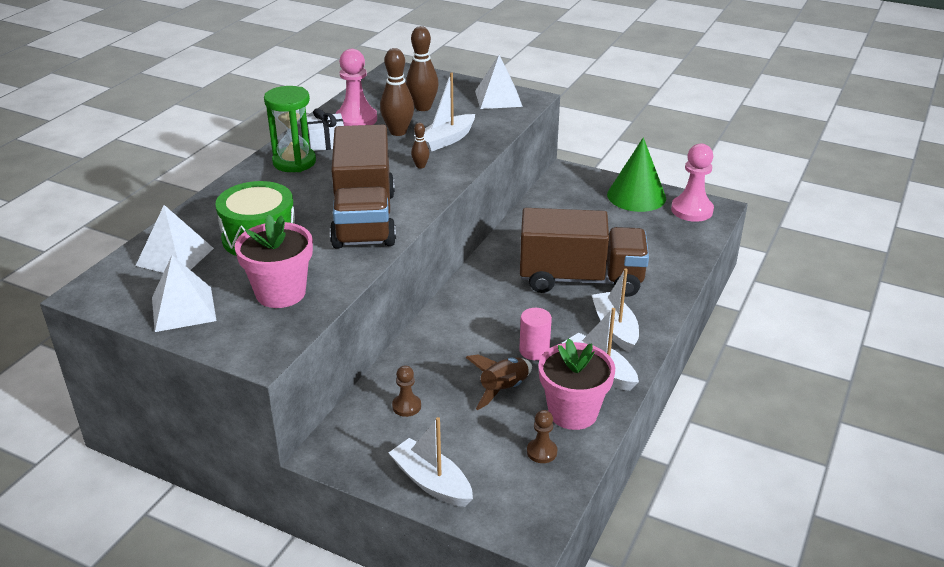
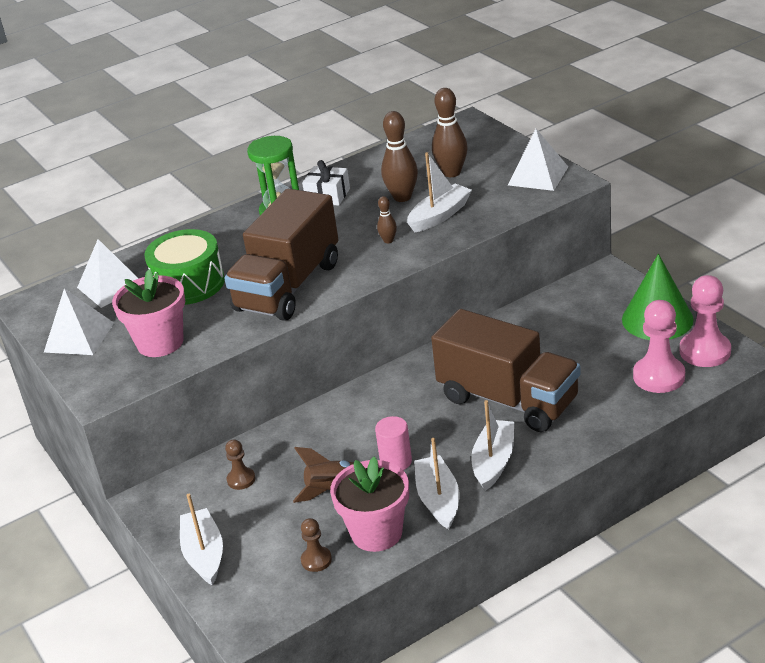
camera: 35 degrees right, 0 degrees up
pink pawn [336,49,377,126] -> pink pawn moved to [633,300,685,393]
white boat [414,72,475,152] -> white boat turned 150 degrees clockwise [407,152,472,233]

